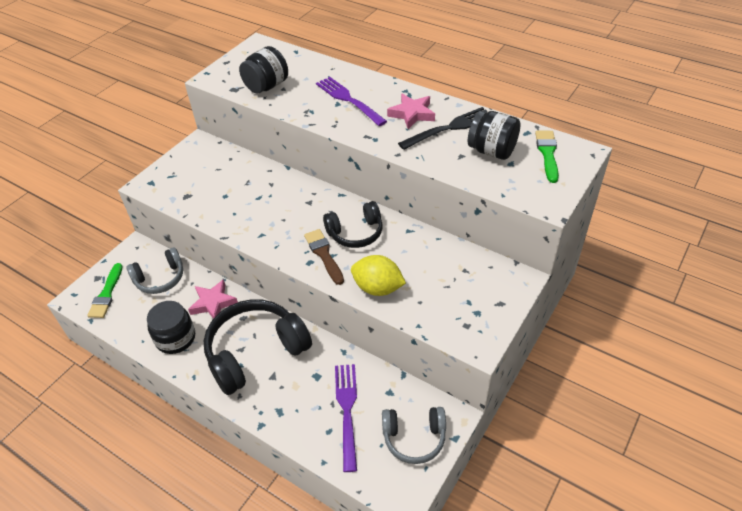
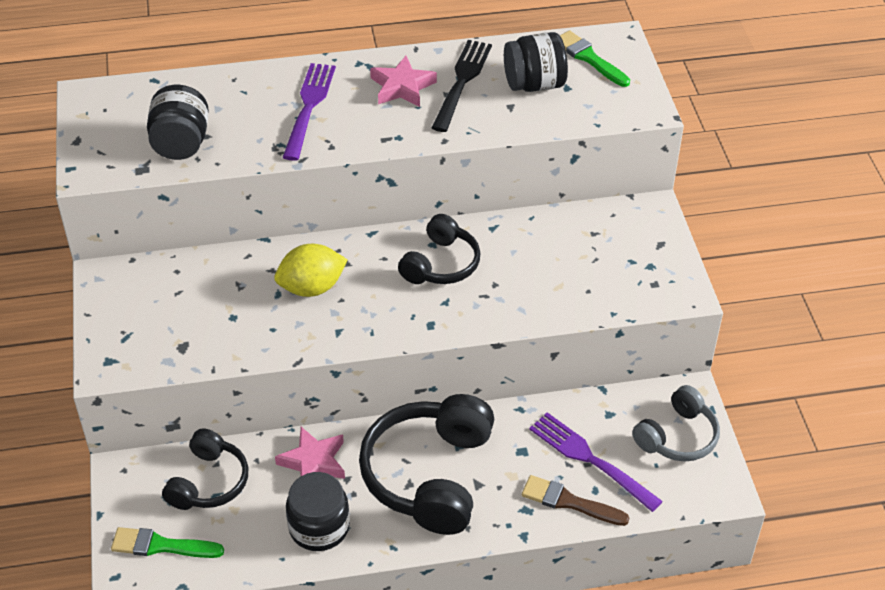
camera: 45 degrees left, 0 degrees up
green brush [87,263,123,318] -> green brush turned 135 degrees clockwise [111,527,224,558]
grey headphones [126,247,183,294] -> black headphones [162,429,248,510]
brown brush [304,229,344,285] -> brown brush moved to [522,475,629,526]
purple fork [316,77,387,126] -> purple fork turned 90 degrees clockwise [283,63,336,161]
yellow lemon [351,255,406,296] -> yellow lemon moved to [274,244,348,297]

